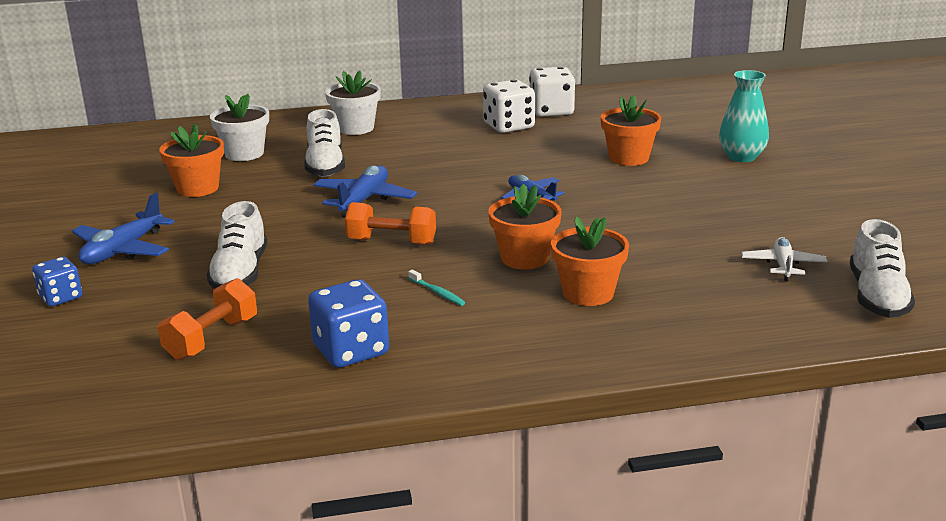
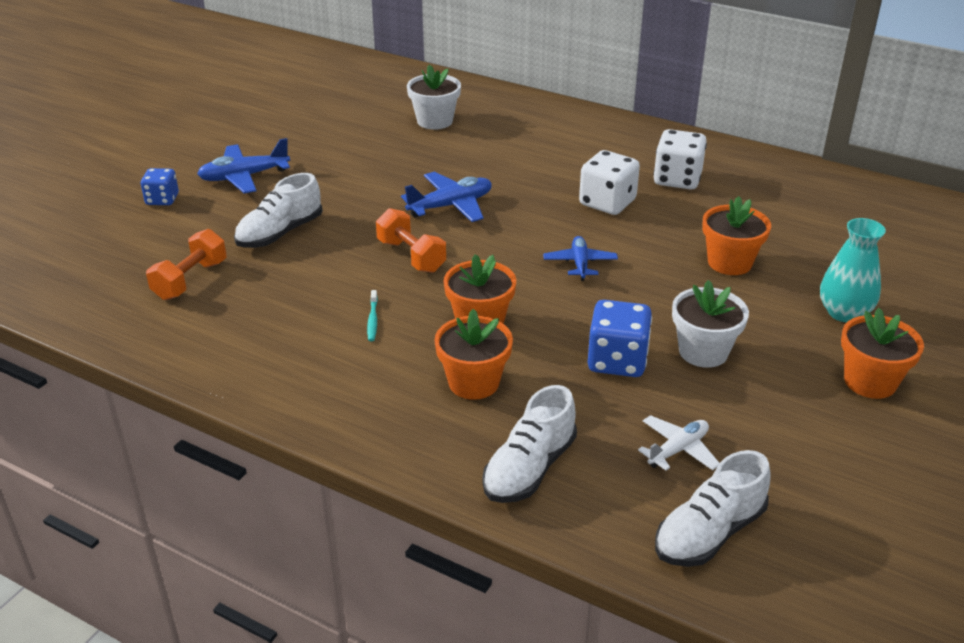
camera: 40 degrees right, 10 degrees up
orange dumbbell [158,278,257,360] -> orange dumbbell turned 45 degrees counterclockwise [146,229,226,300]
orange flower pot [159,123,224,197] -> orange flower pot moved to [841,308,924,399]
white shoe [304,109,345,177] -> white shoe moved to [482,385,577,503]
blue dice [308,279,389,368] -> blue dice moved to [587,300,652,377]
white flower pot [325,70,381,135] -> white flower pot moved to [672,280,749,368]
white dice [529,67,575,117] -> white dice moved to [579,150,640,215]

